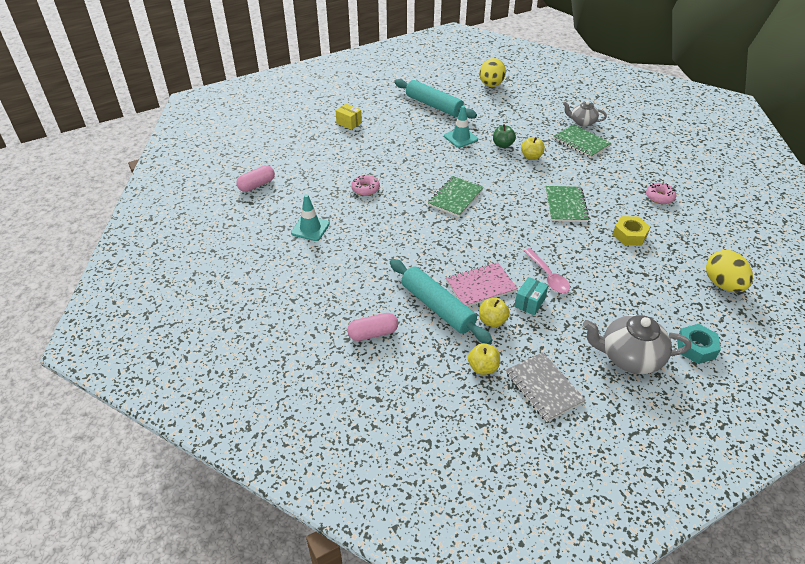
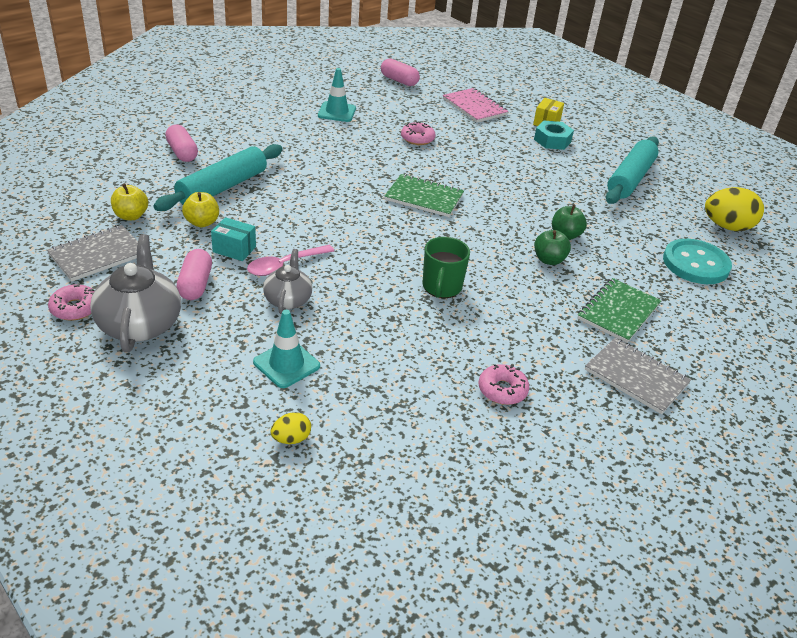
camera: 75 degrees right, 5 degrees down
turquoise traffic cone [444,106,478,148] -> turquoise traffic cone moved to [253,310,320,388]
pink notebook [446,262,518,307] -> pink notebook moved to [443,88,508,122]
yellow apple [521,137,545,160] -> green apple [534,230,571,265]
green notebook [546,186,589,222] -> green mug [422,237,470,298]
grey teapot [563,101,607,127] -> grey teapot moved to [263,249,312,314]
yellow nut [613,216,650,246] -> none
turquoise nut [677,324,721,364] -> turquoise nut moved to [534,121,574,150]
yellow egg [706,250,753,292] -> yellow egg [270,412,311,444], size x0.50
none -> pink donut [48,283,95,321]
none -> pink capsule [177,249,212,300]
none -> grey notebook [585,338,691,414]
none -> turquoise button [663,239,732,284]

